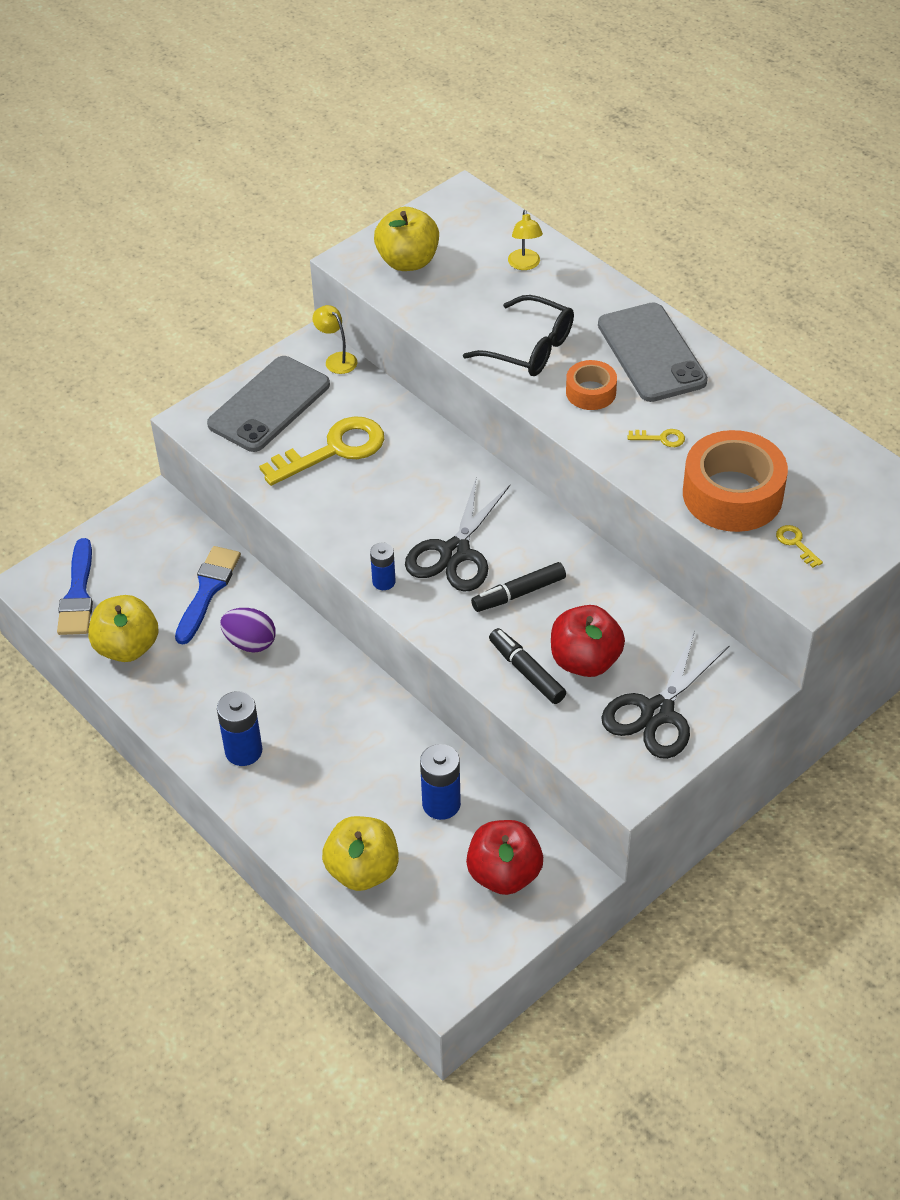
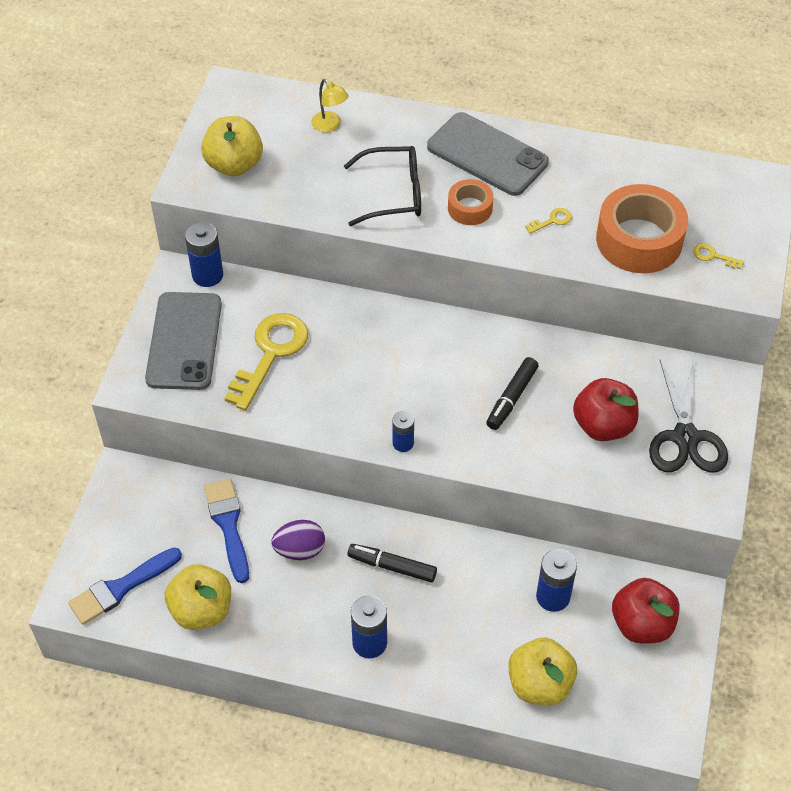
camera: 35 degrees left, 5 degrees up
blue brush [57,538,93,635] -> blue brush turned 90 degrees clockwise [68,547,182,625]
yellow lamp [312,305,357,374] -> blue battery [185,222,223,287]
black scissors [405,479,510,592] -> none
black marker [489,628,566,704] -> black marker moved to [348,544,437,582]

